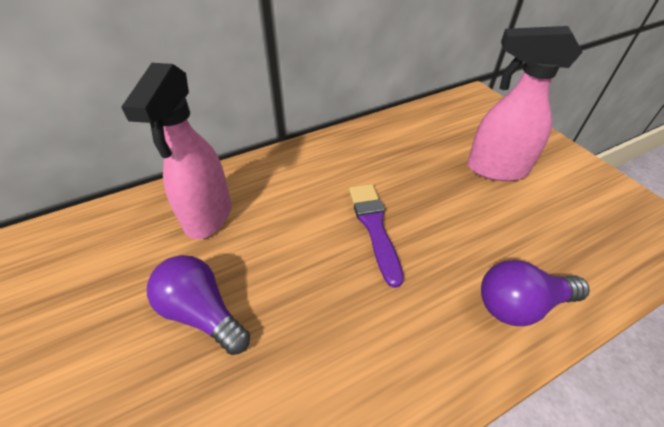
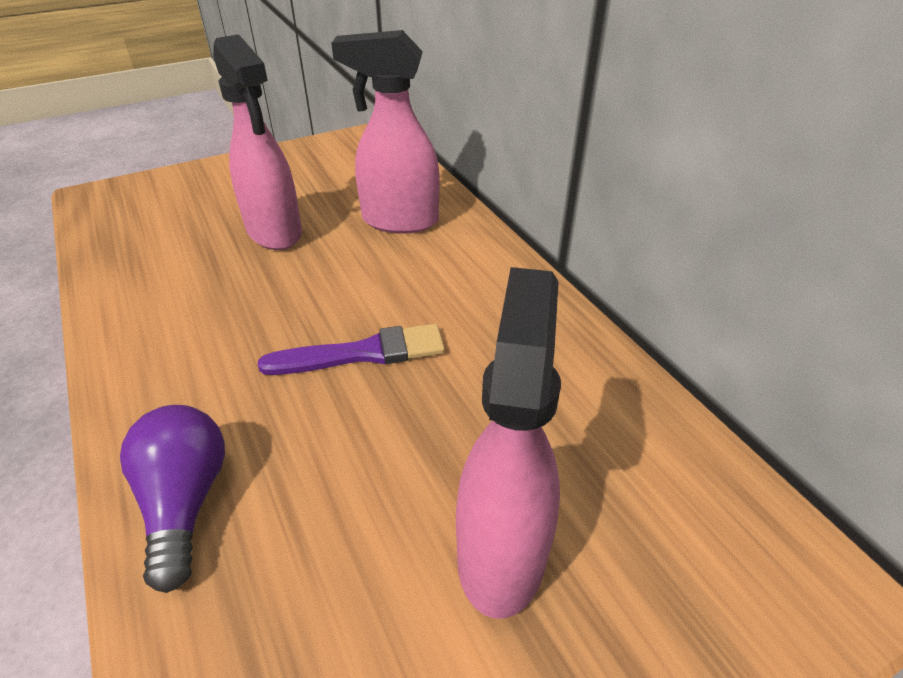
camera: 90 degrees right, 5 degrees down
purple light bulb [147,255,250,355] -> pink spray bottle [213,34,302,250]

